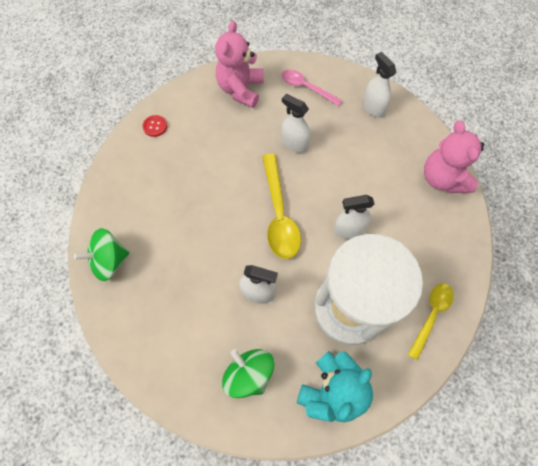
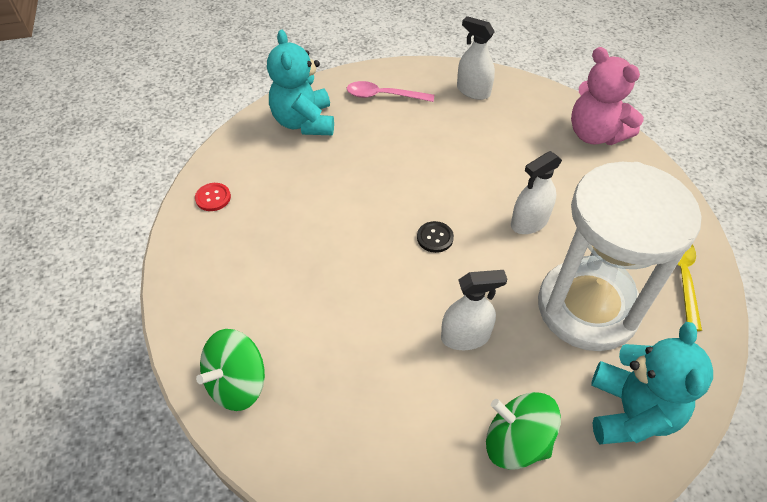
camera: 25 degrees left, 15 degrees down
pink teddy bear [215,21,264,108] -> turquoise teddy bear [267,30,334,135]
yellow spoon [262,154,301,259] -> black button [417,221,454,253]
white spray bottle [281,94,311,153] -> none

